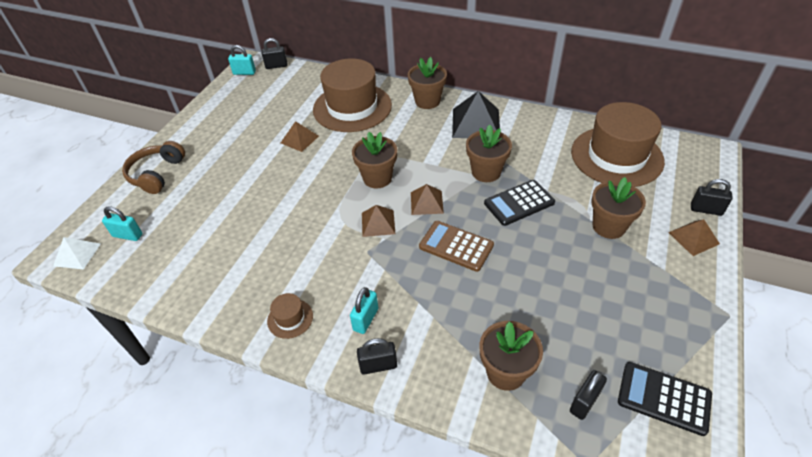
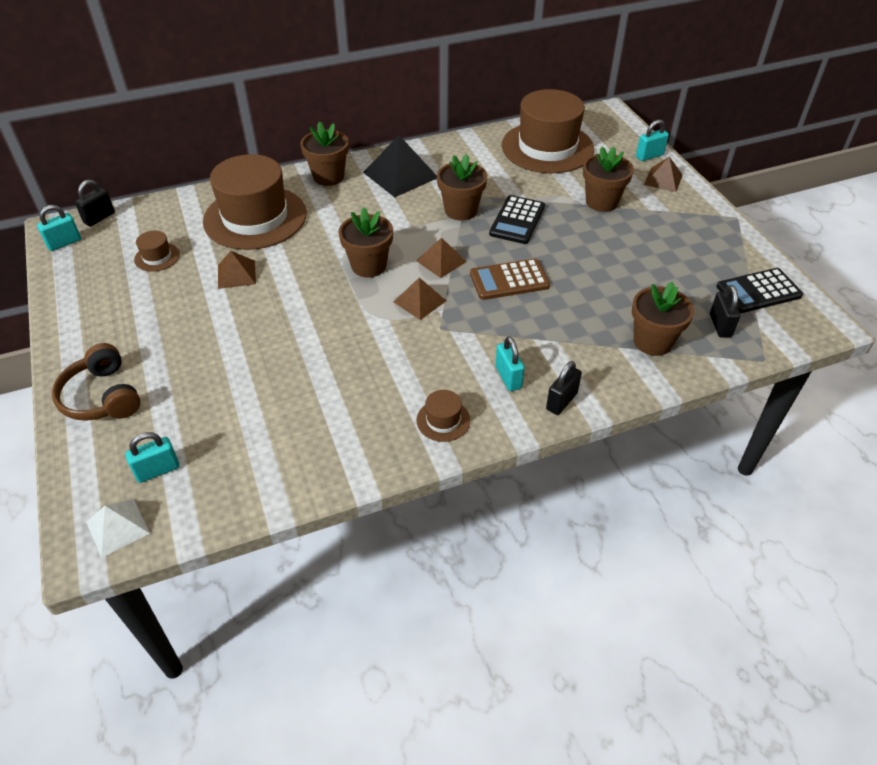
camera: 45 degrees left, 0 degrees up
black padlock [691,179,733,216] -> turquoise padlock [636,119,669,161]
none -> brown hat [134,231,180,272]

